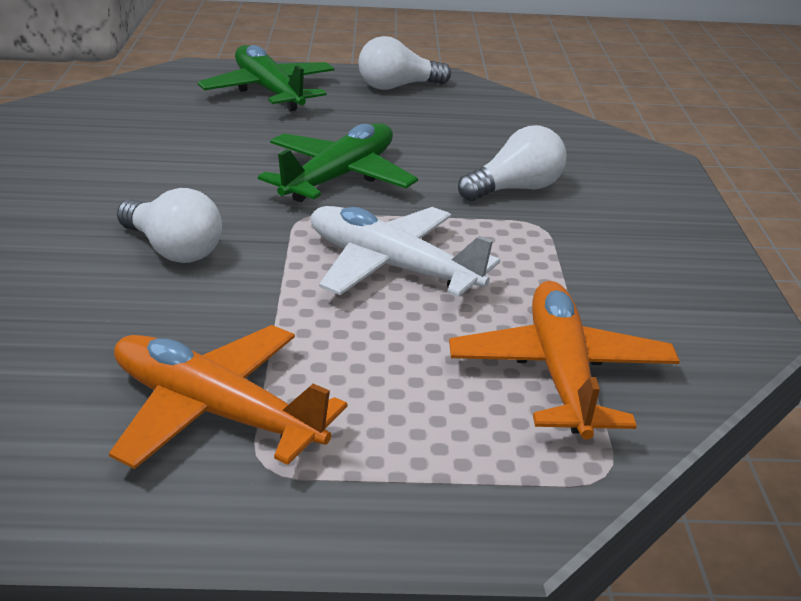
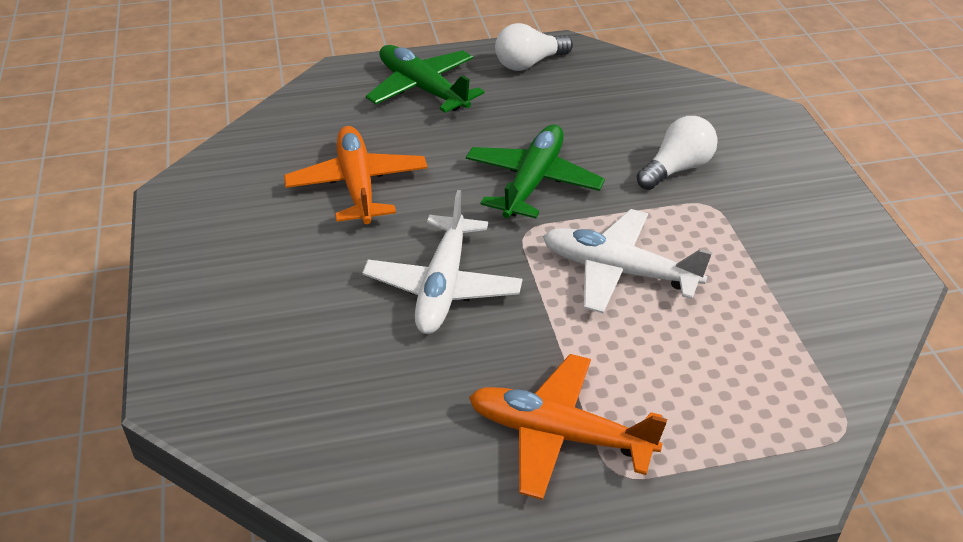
camera: 10 degrees left, 10 degrees up
white light bulb [117,188,222,263] -> white plane [362,190,522,334]
orange plane [449,281,680,440] -> orange plane moved to [284,126,428,224]

